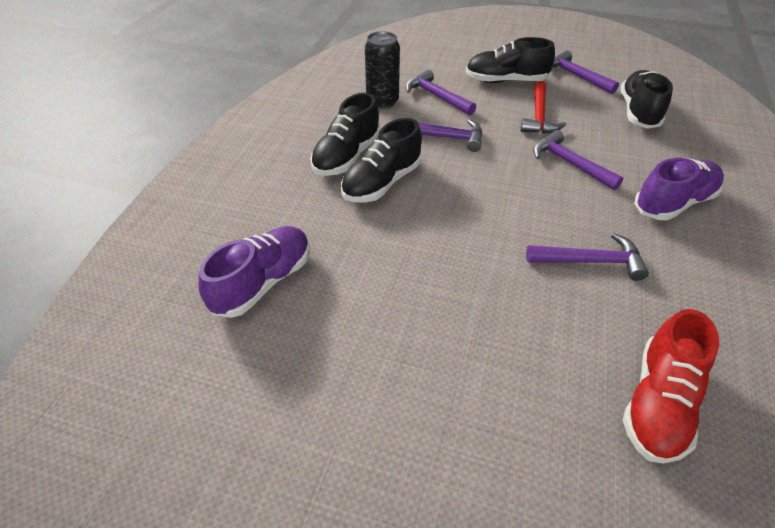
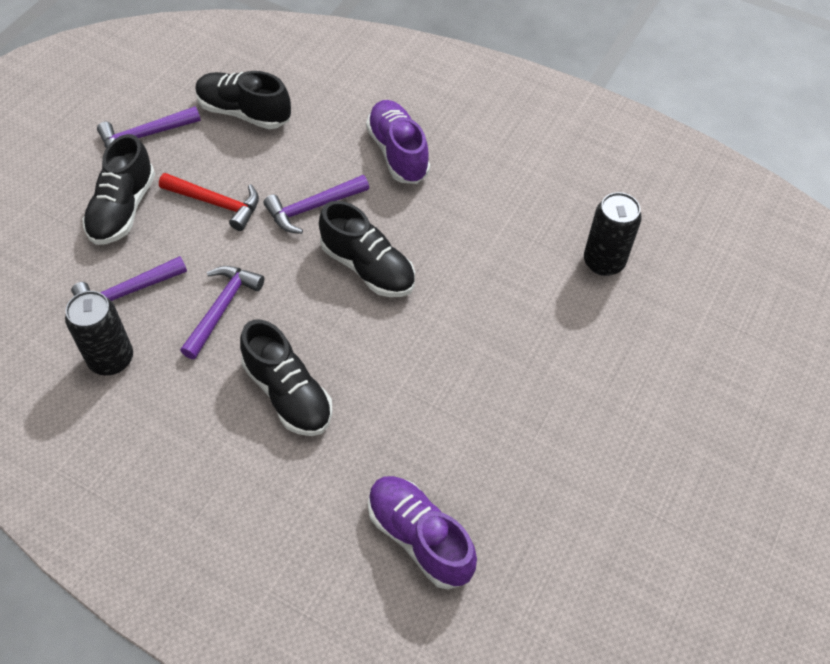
camera: 80 degrees left, 10 degrees up
black shoe [310,93,380,176] -> black shoe moved to [319,201,415,297]
purple hammer [526,233,649,281] -> none
red shoe [623,309,719,464] -> black can [584,192,642,276]

